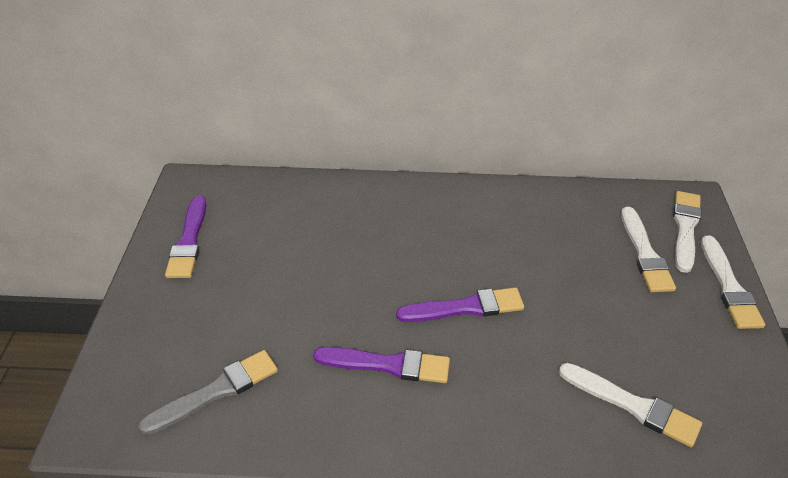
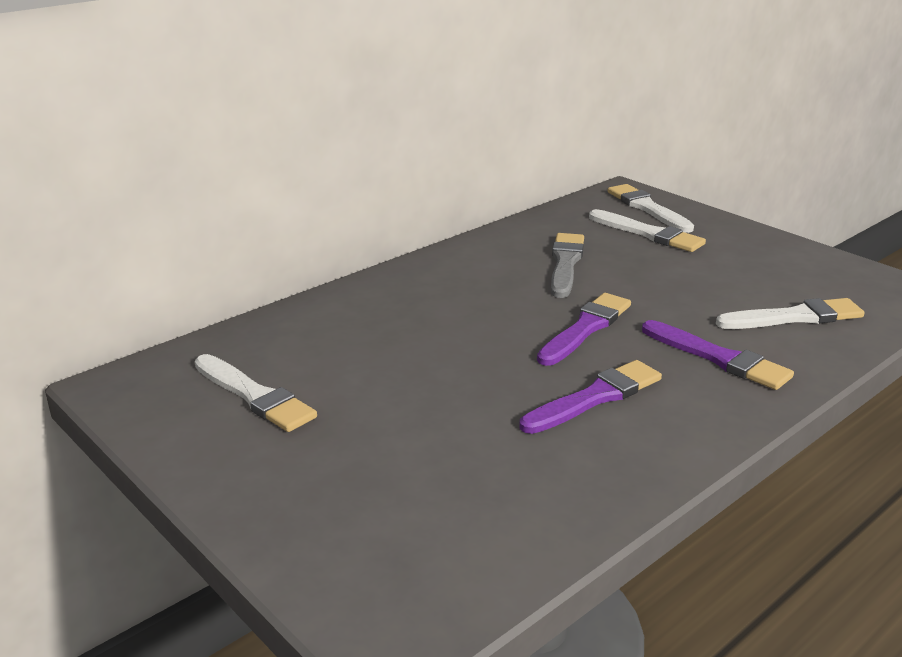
camera: 45 degrees left, 15 degrees down
grey brush [139,350,278,435] -> grey brush moved to [551,233,584,298]
purple brush [165,196,206,278] -> purple brush moved to [642,320,794,390]
white brush [701,236,765,329] -> white brush moved to [195,354,317,432]

